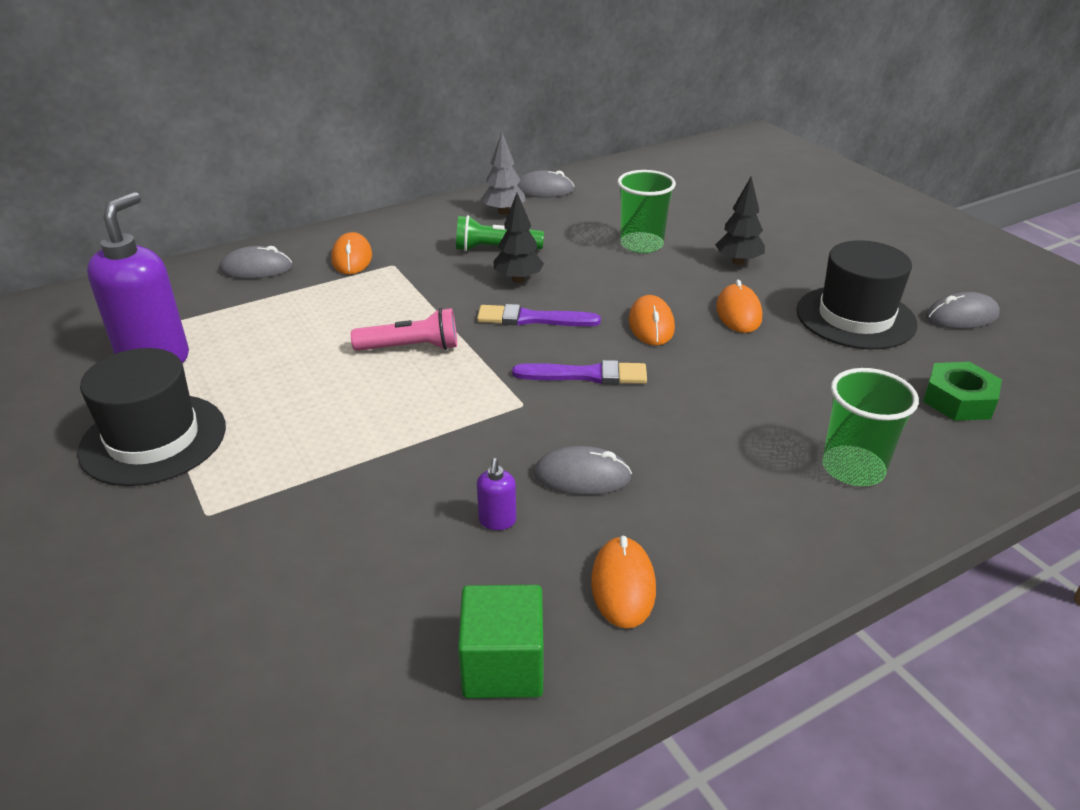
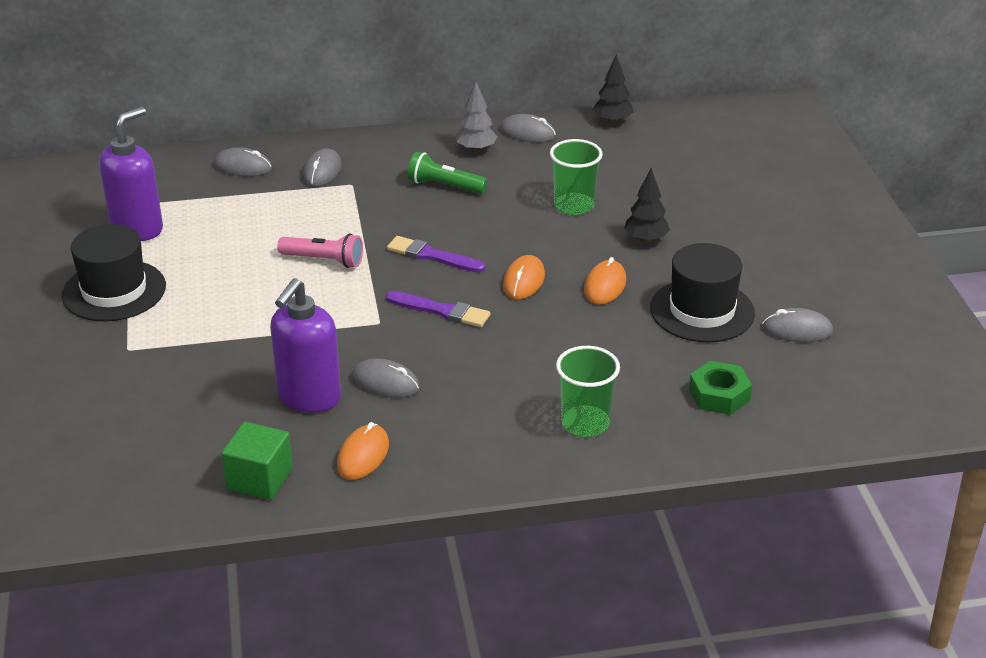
camera: 20 degrees right, 0 degrees up
orange mouse [331,232,372,275] -> grey mouse [303,148,342,187]
purple soap dispenser [477,458,516,530] -> purple soap dispenser [270,278,341,413], size x2.44
black tree [493,193,544,283] -> black tree moved to [593,54,634,124]

